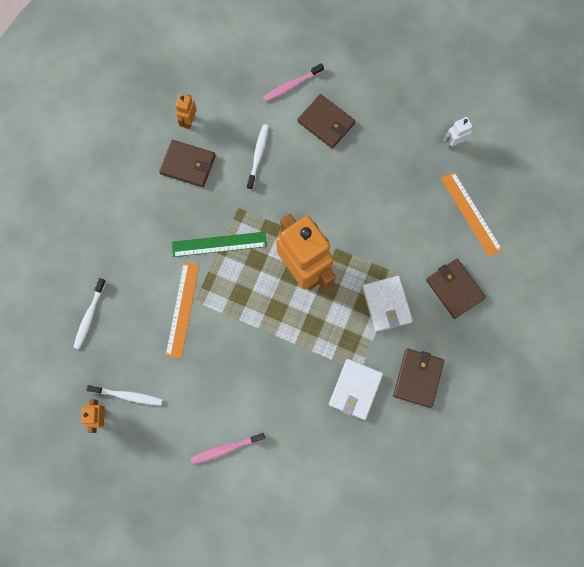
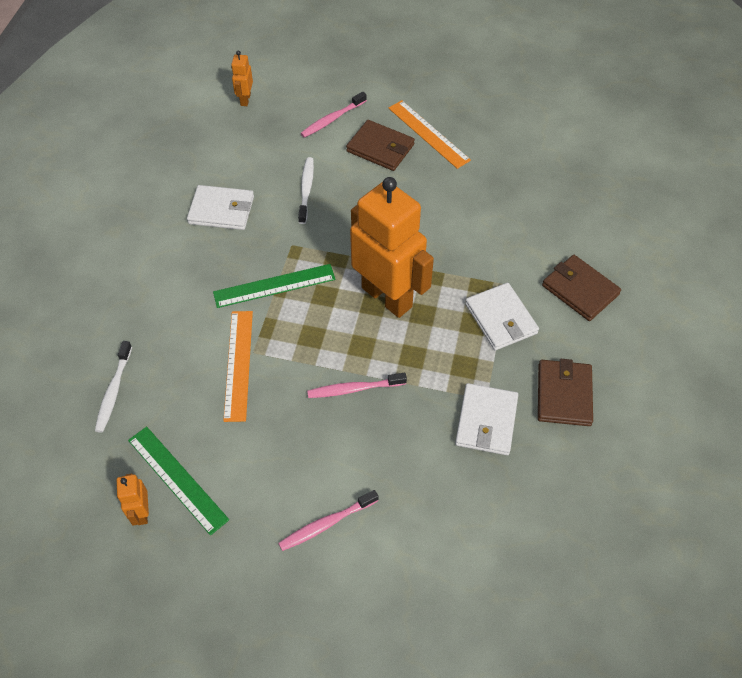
camera: 10 degrees left, 20 degrees down
white toothbrush [86,385,163,405] -> green ruler [128,426,229,535]
brown wallet [159,140,216,187] -> white wallet [187,185,254,230]
orange robot [176,94,196,129] -> orange robot moved to [231,51,253,106]
orange ruler [441,172,502,257] -> orange ruler moved to [388,100,471,169]
white robot [443,117,474,149] -> none
none -> pink toothbrush [307,373,407,398]

